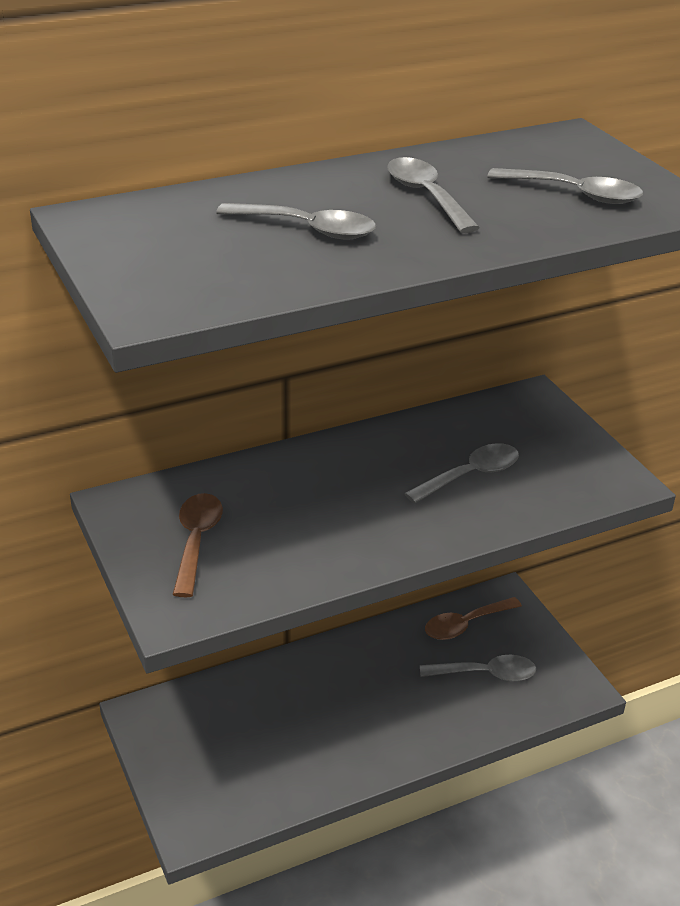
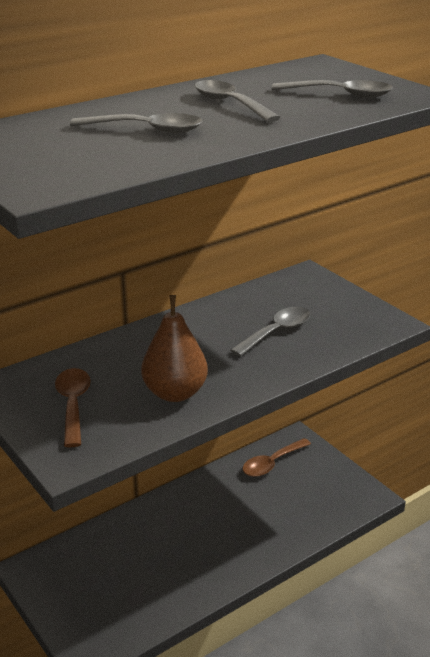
camera: 10 degrees left, 5 degrees down
grey spoon [420,655,536,681] -> none
none -> brown pear [141,295,208,402]

